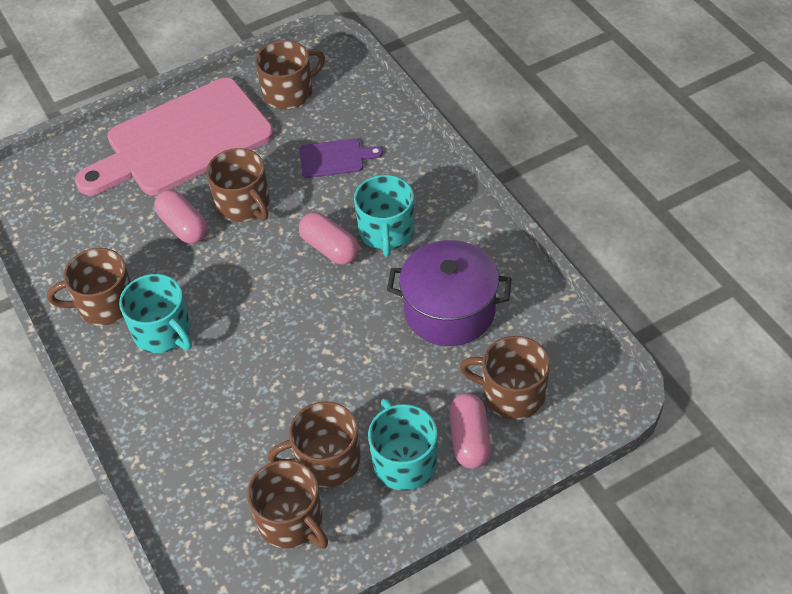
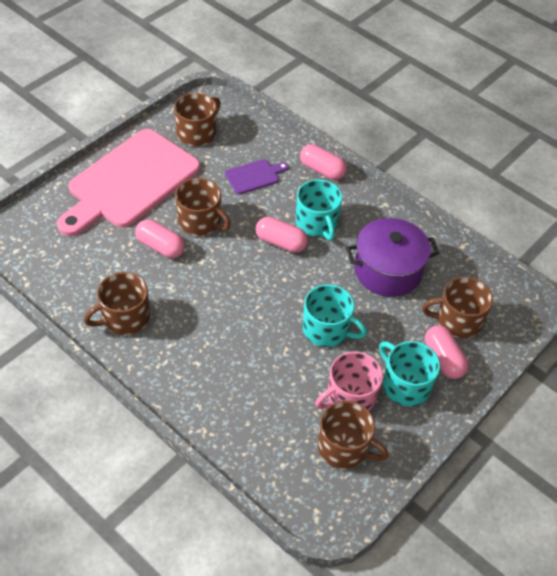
camera: 25 degrees left, 0 degrees up
turquoise mug [119,274,192,353] -> turquoise mug moved to [302,284,367,347]
brown mug [268,401,361,488] -> pink mug [315,351,383,412]
none -> pink capsule [300,144,347,180]

